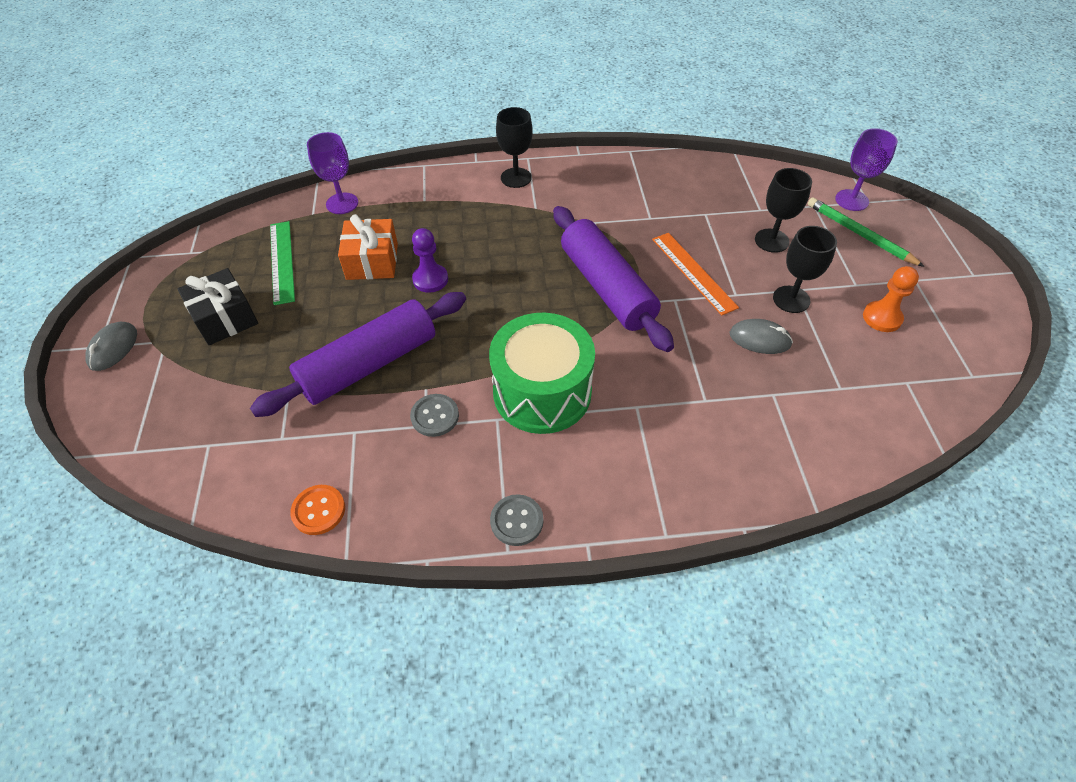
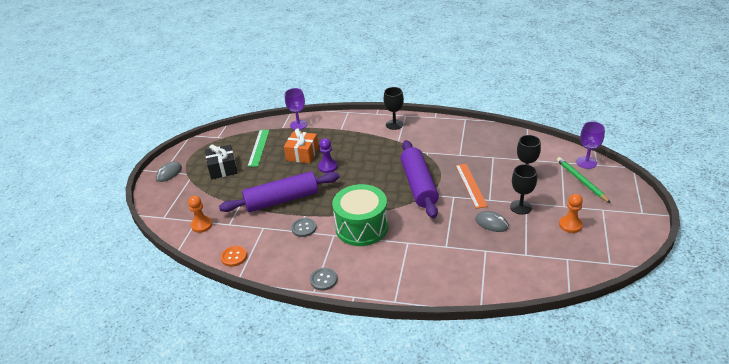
camera: 20 degrees right, 15 degrees down
none -> orange pawn [188,196,213,233]

